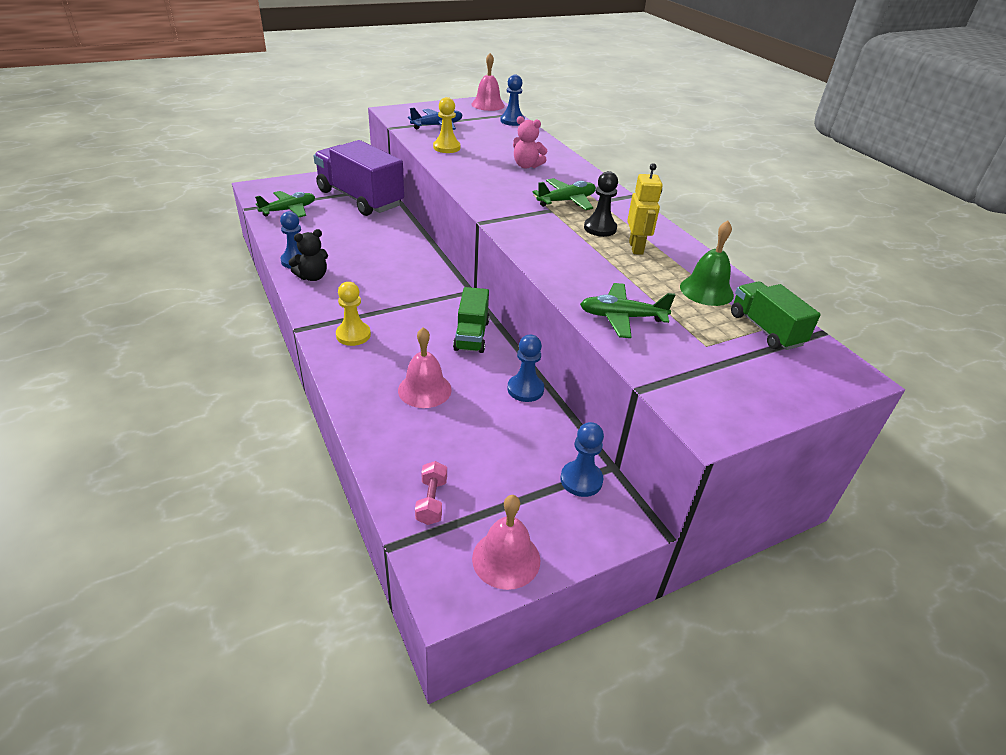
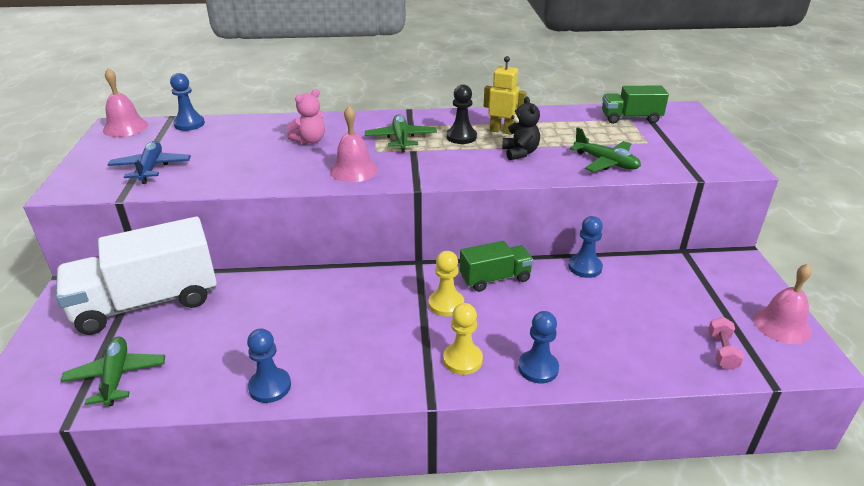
camera: 65 degrees left, 5 degrees down
black teddy bear [289,229,328,281] -> black teddy bear moved to [502,97,540,160]
purple truck [313,140,404,216] -> white truck [56,217,217,335]
pink bell [398,327,452,408] -> pink bell moved to [330,106,378,182]
pink dumbbell [415,461,447,525] -> pink dumbbell turned 75 degrees clockwise [708,317,744,370]
yellow pawn [433,97,460,153] -> yellow pawn moved to [429,251,464,316]
green truck [453,287,490,353] -> green truck turned 45 degrees counterclockwise [460,241,534,292]
blue pawn [560,422,604,497] -> blue pawn moved to [518,311,559,383]
green plane [580,283,675,338] -> green plane turned 75 degrees counterclockwise [569,127,641,172]
green bell [680,221,734,306] -> none

